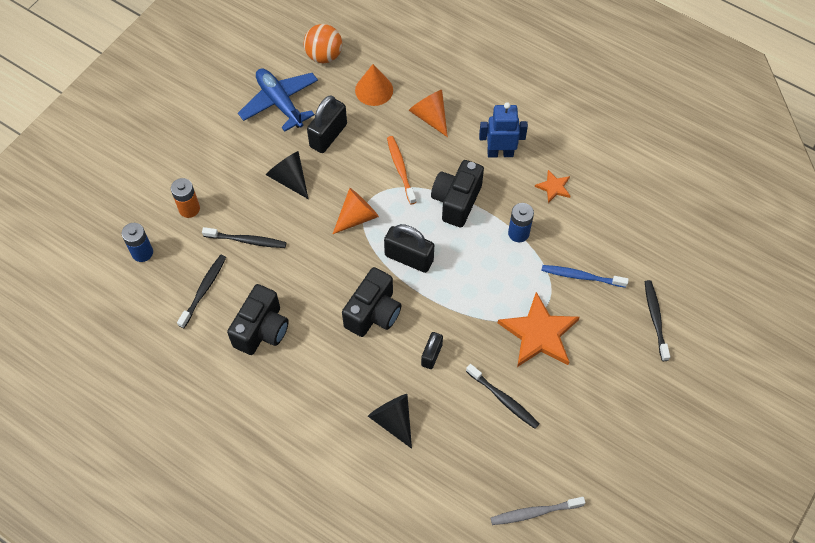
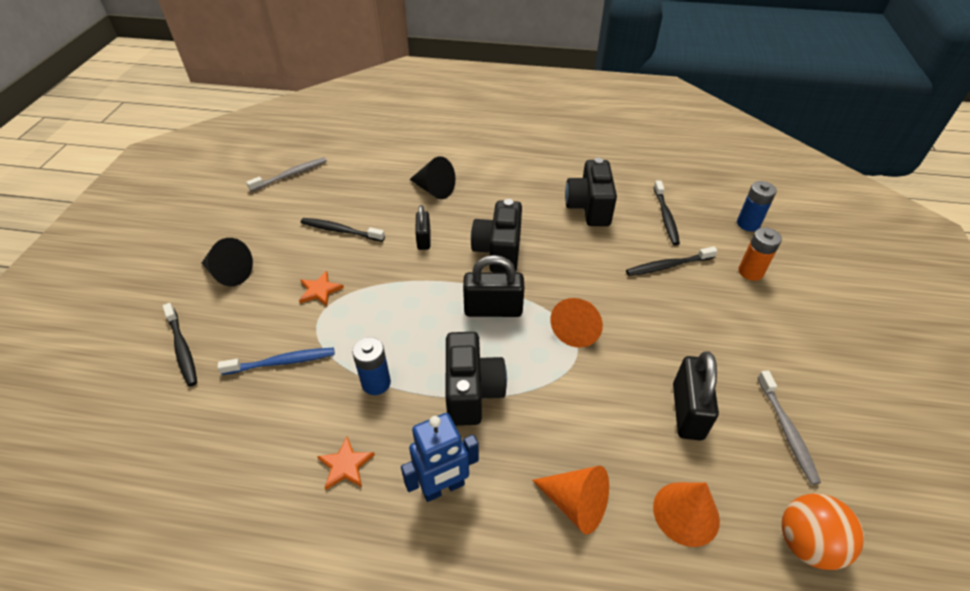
camera: 155 degrees right, 15 degrees down
blue plane [238,68,318,132] -> grey toothbrush [757,370,821,485]
black cone [266,151,308,199] -> black cone moved to [202,238,253,286]
orange toothbrush [387,136,416,205] -> none
orange star [498,292,580,367] -> orange star [299,271,344,306], size x0.49

